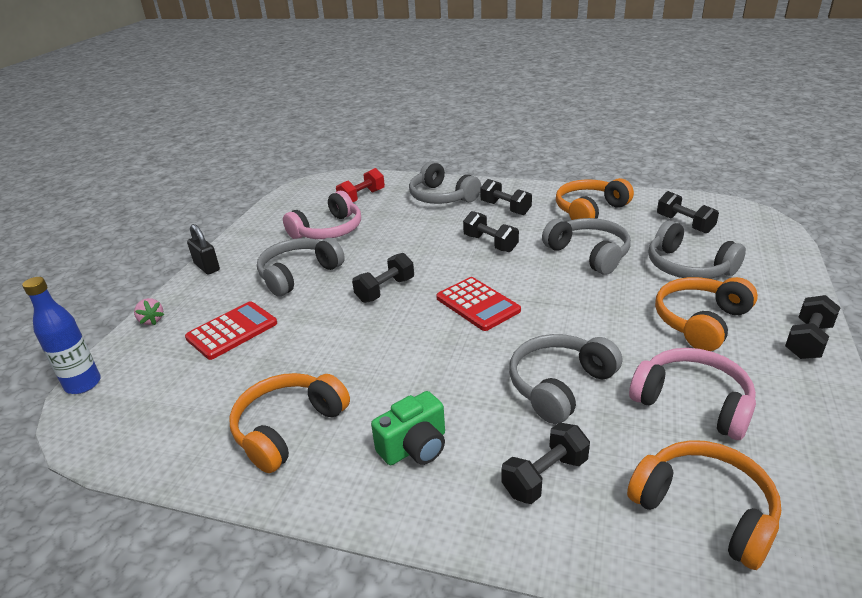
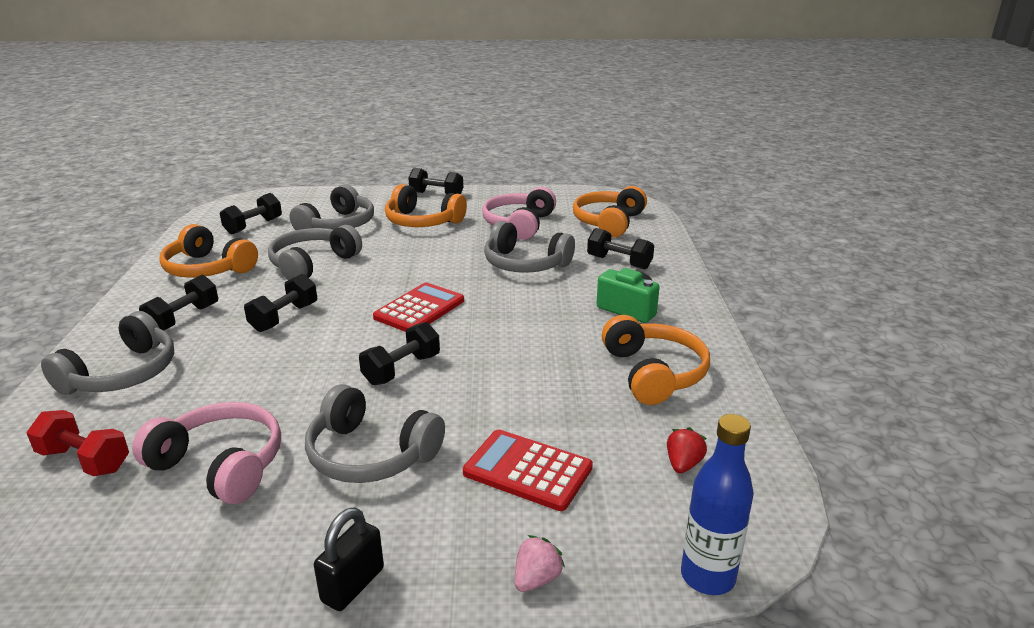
camera: 110 degrees left, 5 degrees down
orange headphones [229,373,350,473] -> orange headphones turned 120 degrees counterclockwise [602,315,710,405]
black dumbbell [352,253,414,303] -> black dumbbell turned 75 degrees counterclockwise [359,322,440,385]
none -> red strawberry [667,427,707,473]

